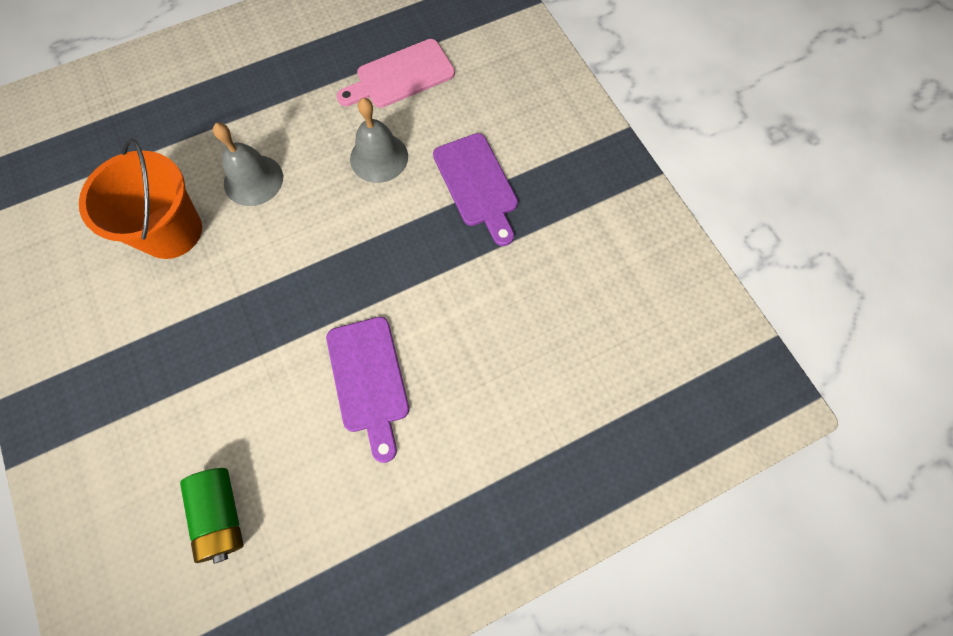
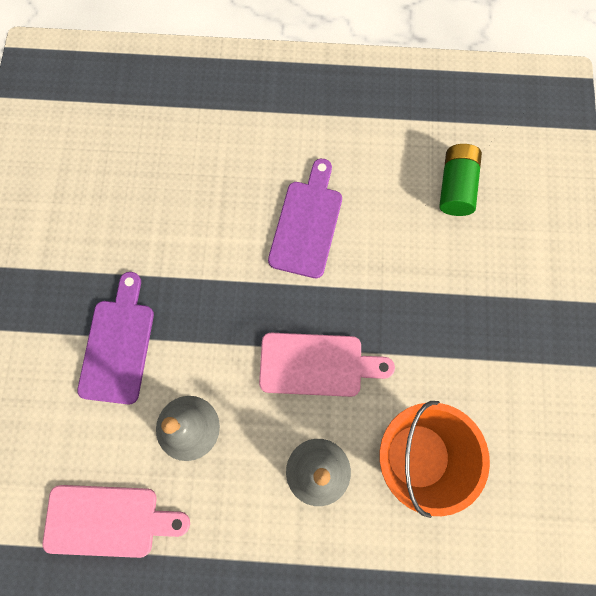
camera: 150 degrees left, 5 degrees up
none -> pink cutting board [259,333,395,397]

